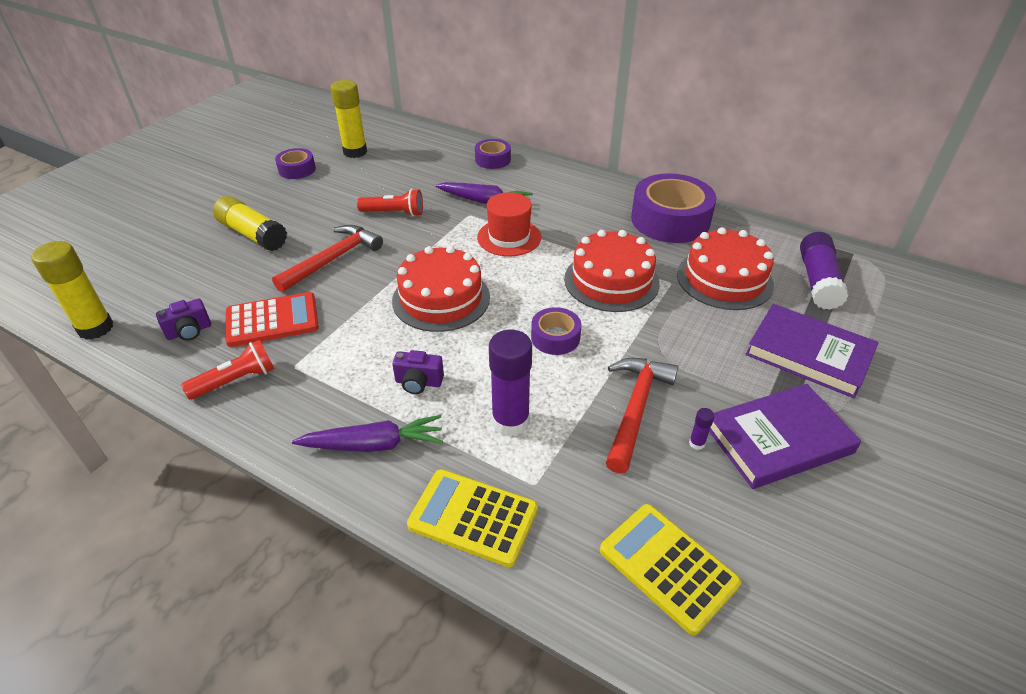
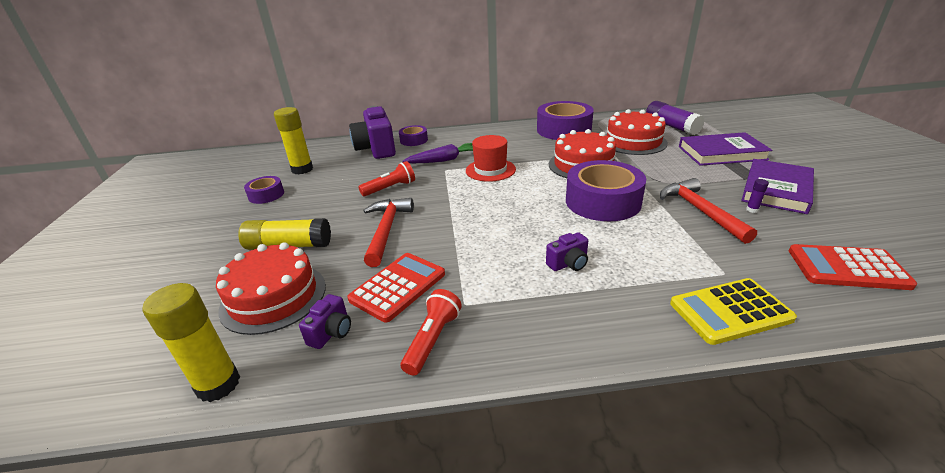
camera: 35 degrees left, 10 degrees down
purple carrot [292,415,443,452] -> none
red cake [392,246,490,332] -> red cake moved to [216,242,326,335]
purple glue stick [489,330,532,437] -> none
purple tape [531,307,581,355] -> purple tape [566,160,646,221], size x1.94
yellow calculator [600,504,741,635] -> red calculator [789,244,917,290]
none -> purple camera [349,106,396,159]

